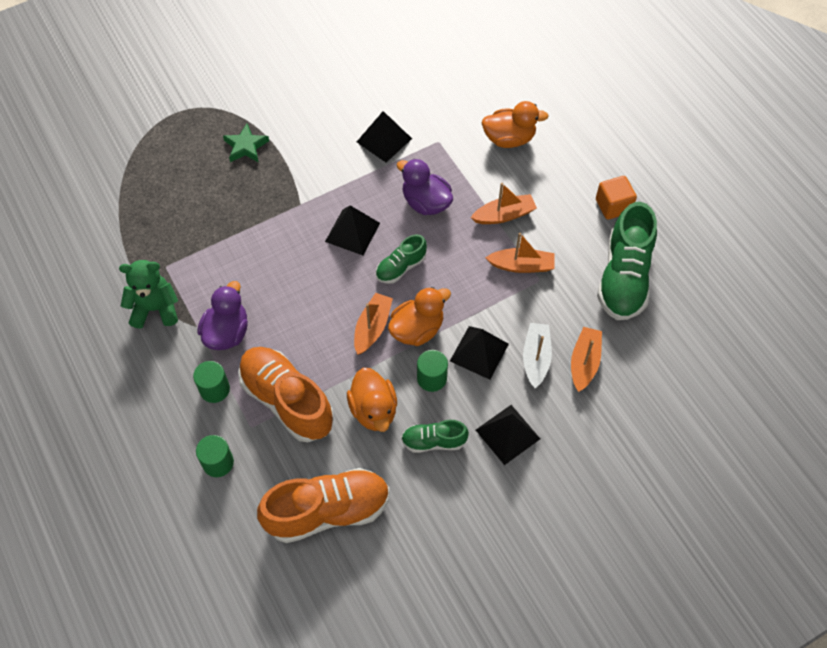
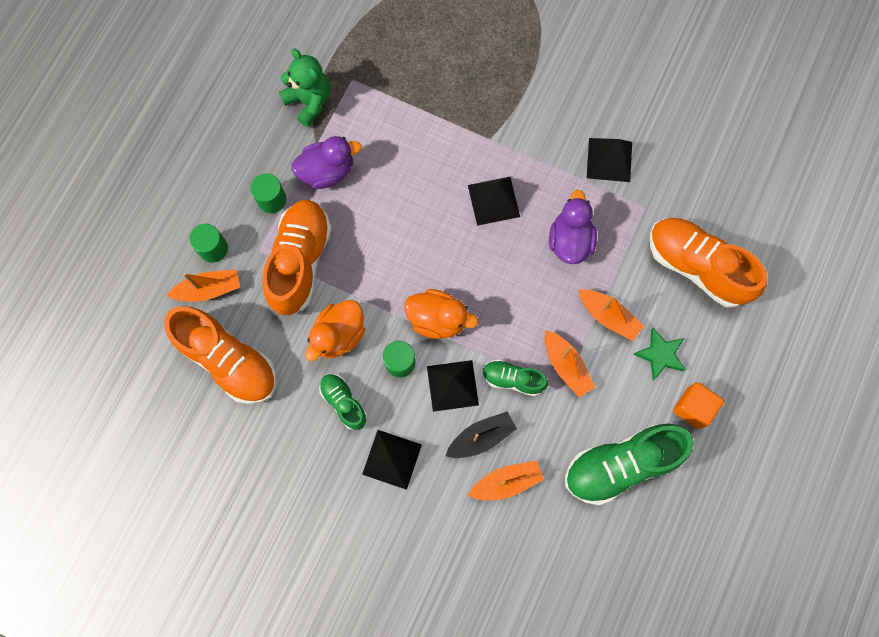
camera: 55 degrees right, 15 degrees up
green star [223,124,269,162] -> green star moved to [633,328,685,380]
orange boat [354,293,393,355] -> orange boat moved to [166,269,240,302]
green shoe [376,234,427,284] -> green shoe moved to [483,360,548,396]
orange duck [482,101,549,148] -> orange shoe [650,218,767,307]
white boat [523,323,552,388] -> black boat [445,411,517,458]

